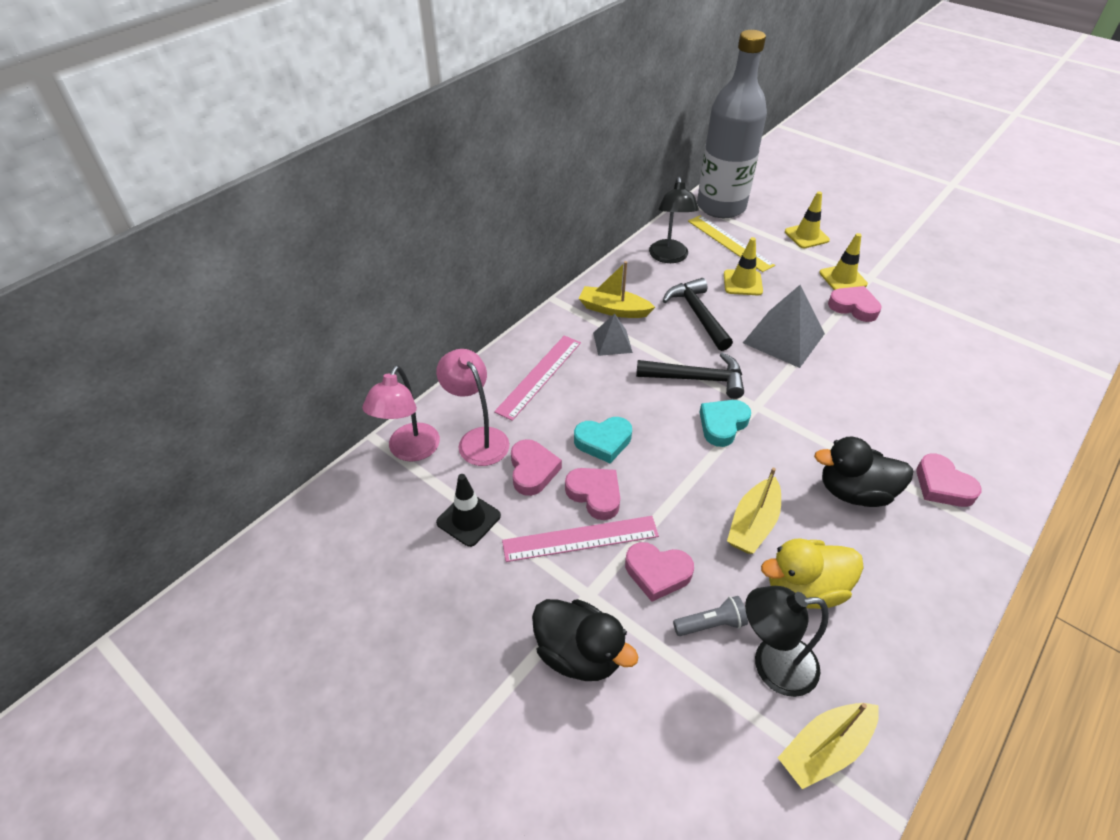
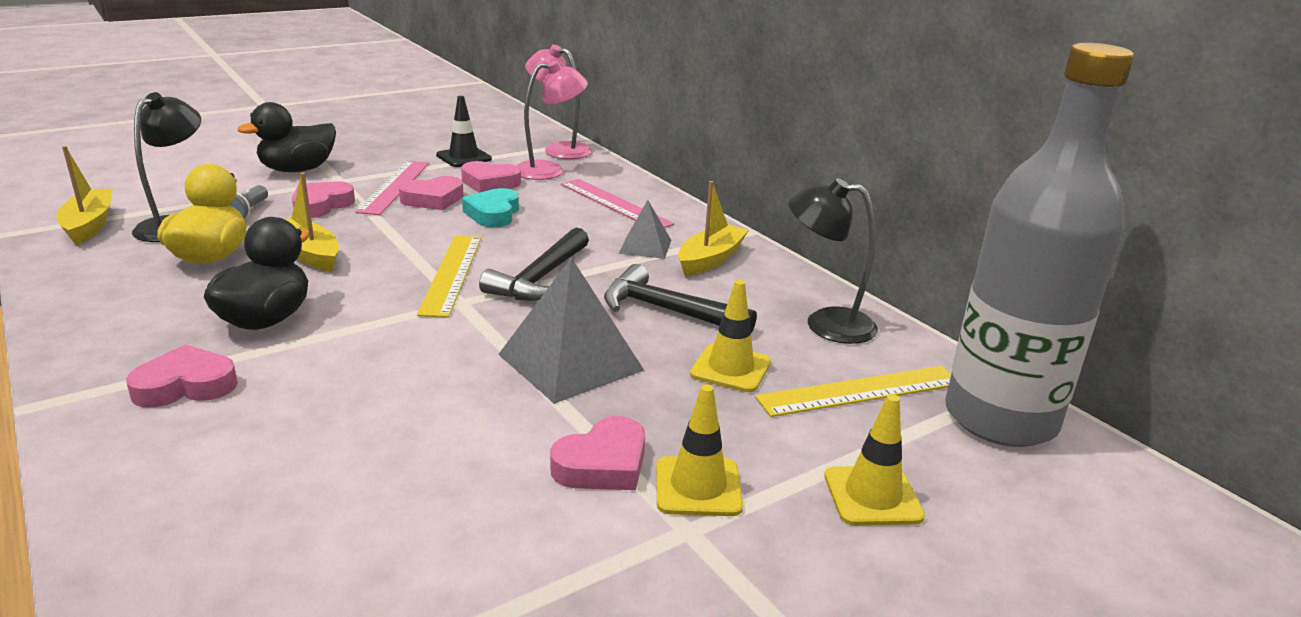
camera: 105 degrees right, 20 degrees down
black hammer [663,278,733,351] -> black hammer turned 150 degrees counterclockwise [604,264,757,333]
turquoise heart [700,400,751,447] -> yellow ruler [417,236,481,318]

